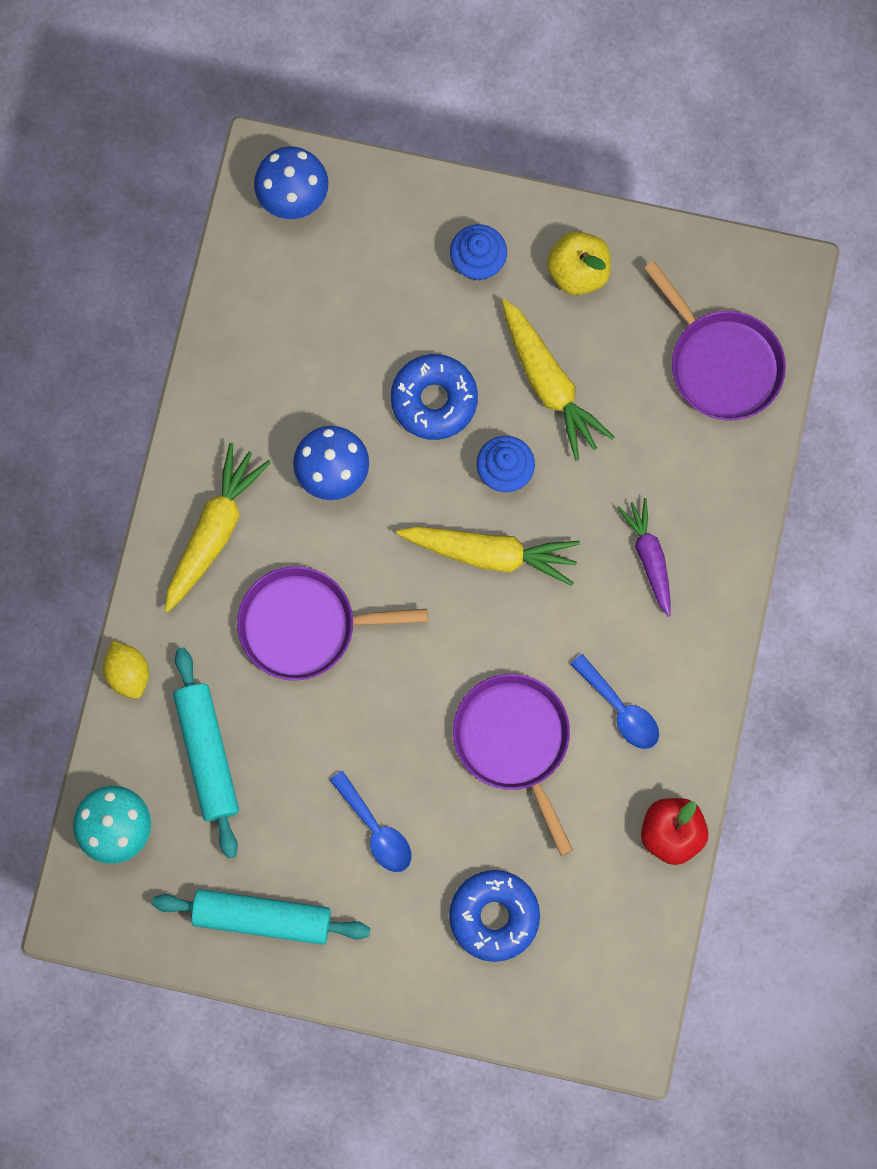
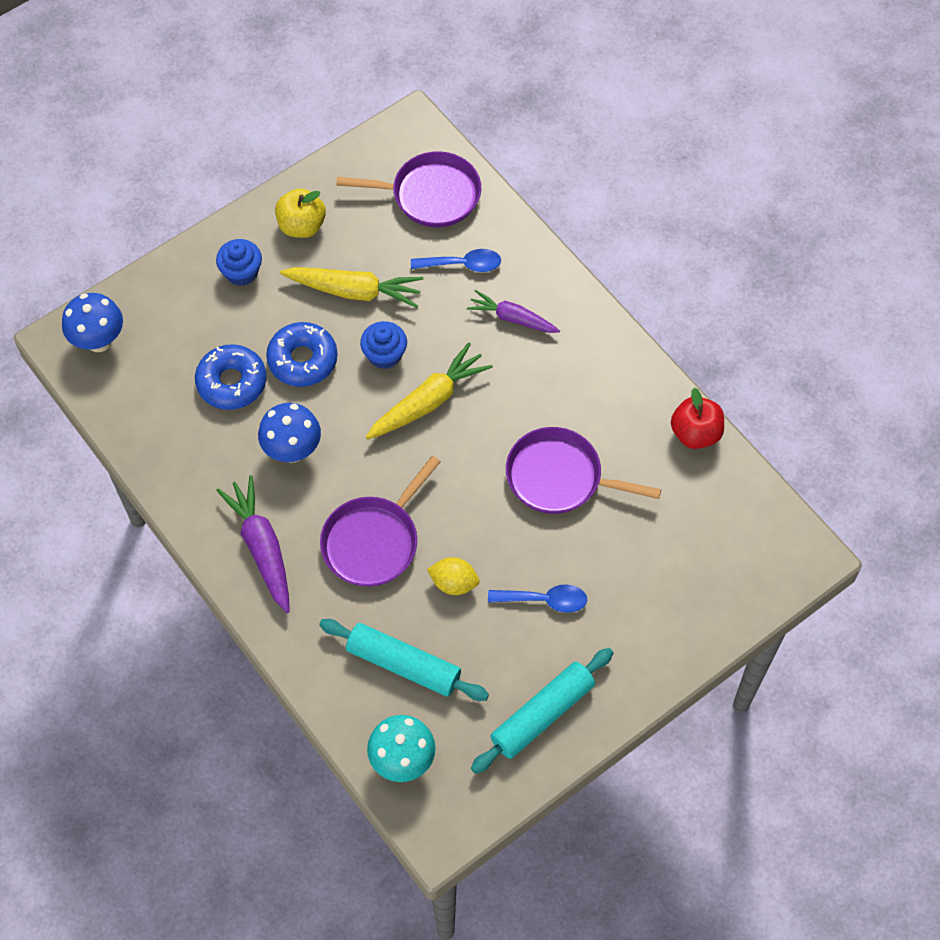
camera: 50 degrees left, 15 degrees down
yellow lemon [103,641,149,699] -> yellow lemon moved to [427,557,480,595]
yellow carrot [164,443,271,612] -> purple carrot [216,475,290,613]
blue donut [449,870,540,962] -> blue donut moved to [195,344,266,410]
blue spoon [571,654,659,749] -> blue spoon moved to [411,249,501,272]

